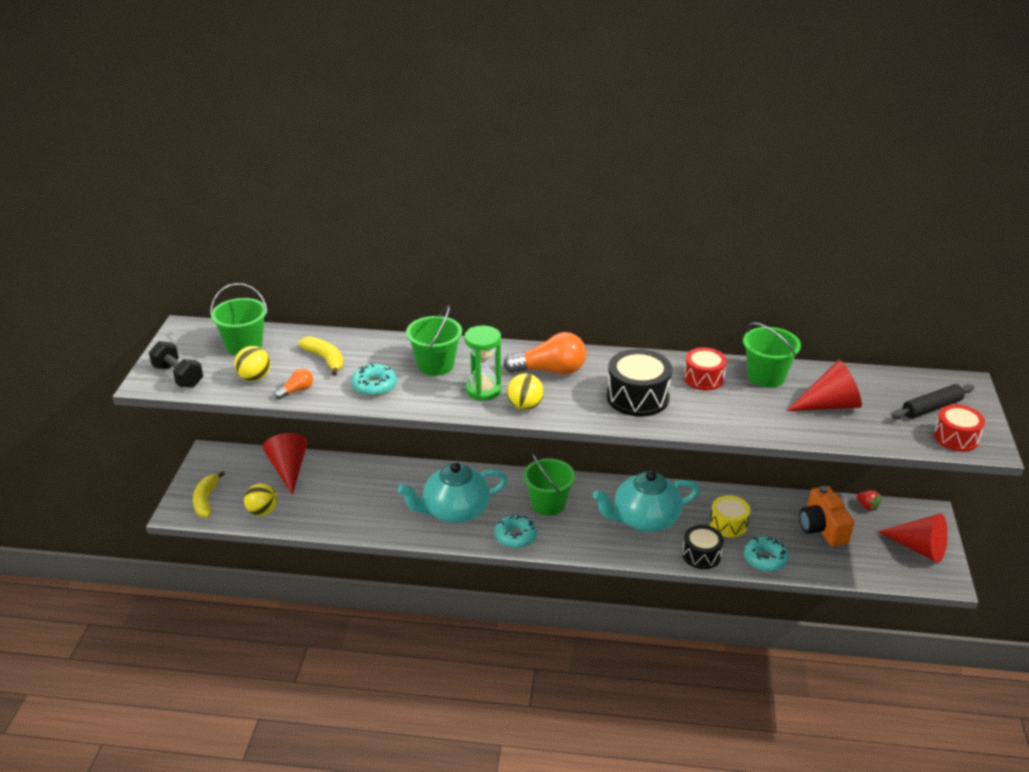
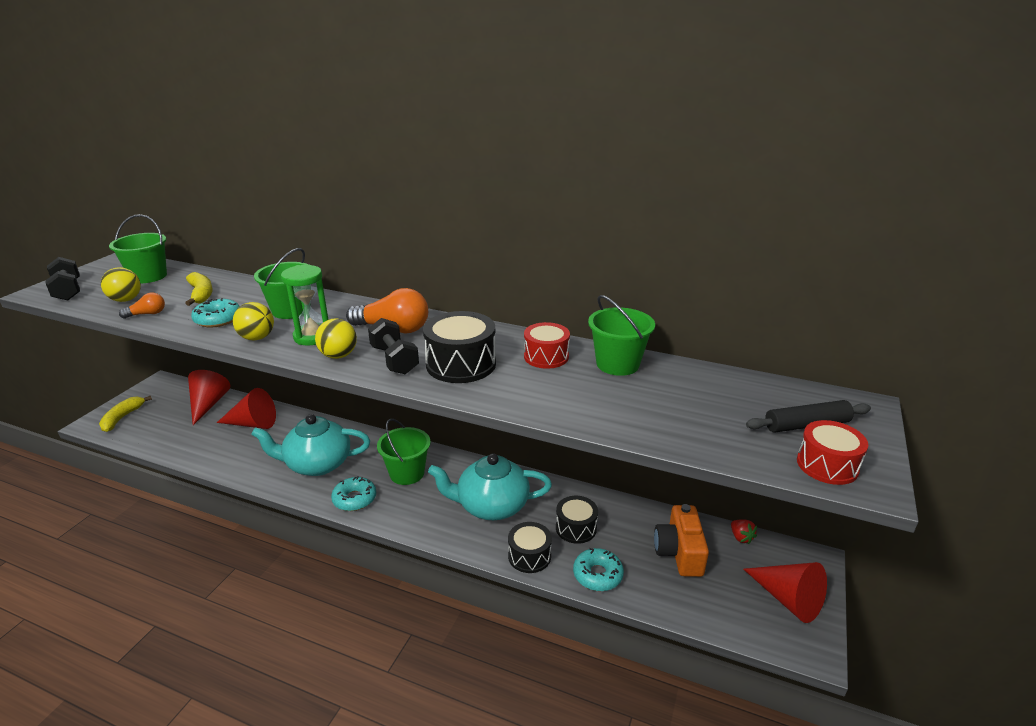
camera: 15 degrees right, 5 degrees down
yellow ball [244,483,278,516] -> yellow ball moved to [233,302,274,341]
yellow drum [710,495,750,538] -> black drum [556,496,598,544]
red cone [787,360,862,411] -> red cone moved to [217,388,276,429]
none -> black dumbbell [368,318,419,375]

